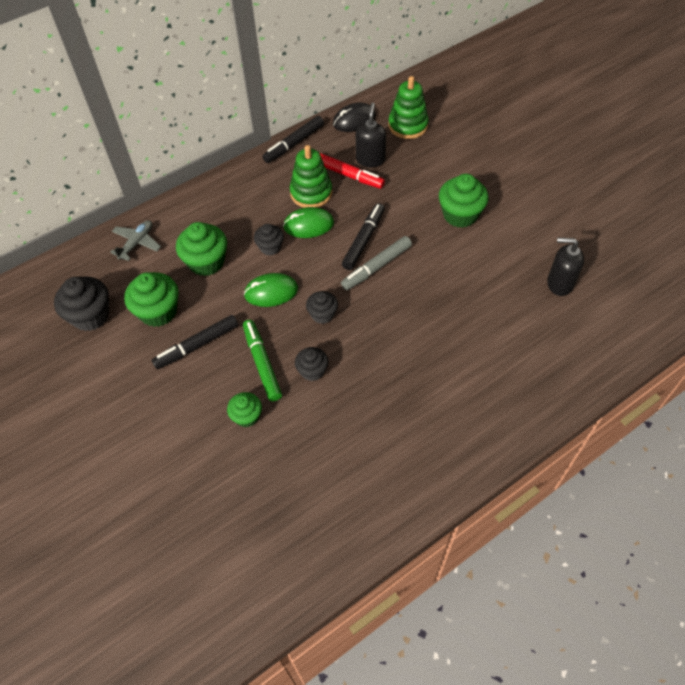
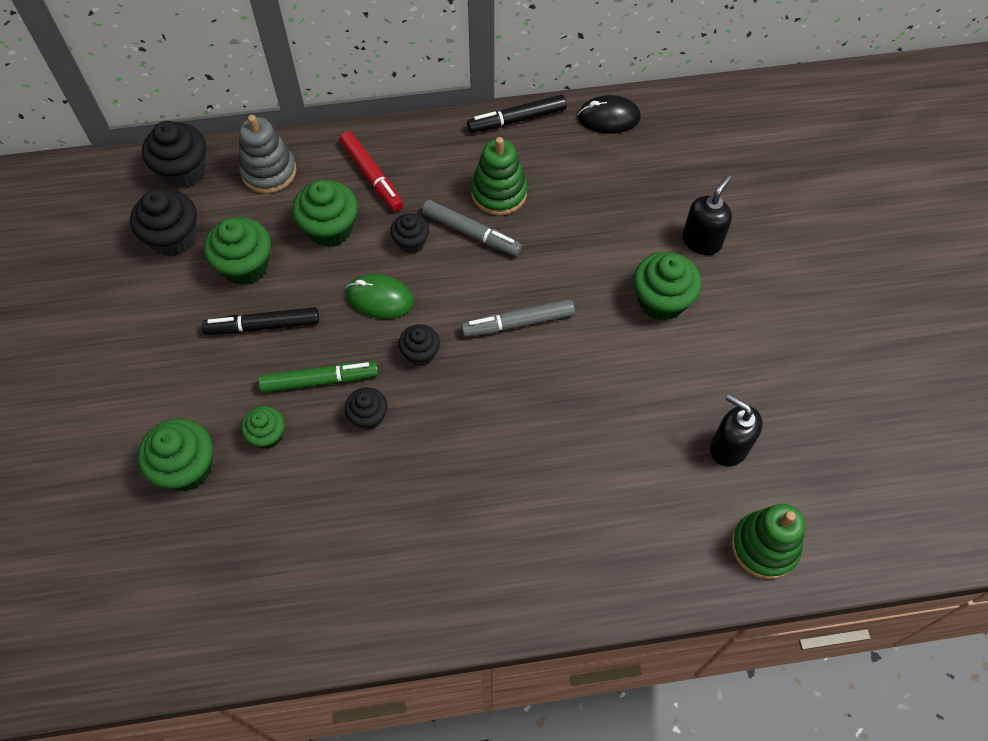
camera: 25 degrees right, 5 degrees up
grey plane [110,220,161,261] -> grey stacking toy [239,115,297,194]
green marker [243,320,282,401] -> green marker turned 75 degrees clockwise [258,361,378,393]
green mouse [283,207,334,238] -> grey marker [422,200,522,256]
red marker [320,153,385,189] -> red marker moved to [340,131,403,211]
black marker [342,203,385,270] -> none
black soap dispenser [356,103,386,167] -> black soap dispenser moved to [682,175,732,255]
green stacking toy [388,76,429,139] -> green stacking toy moved to [731,504,805,579]
none -> green cupcake [137,418,213,491]
none -> black cupcake [142,121,206,188]

